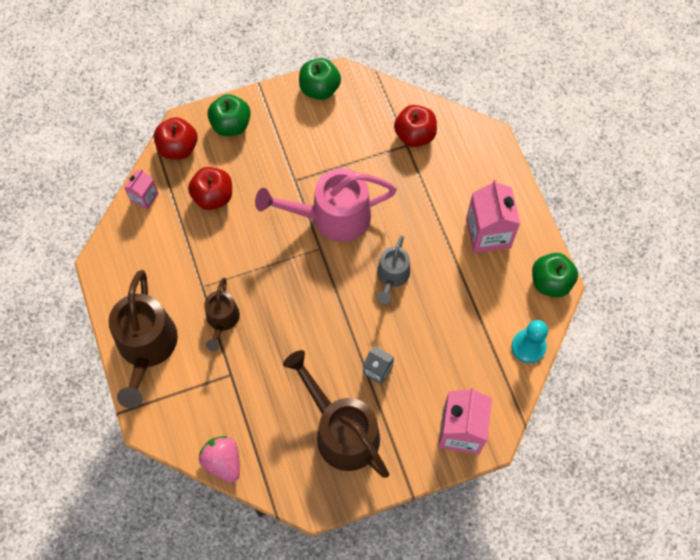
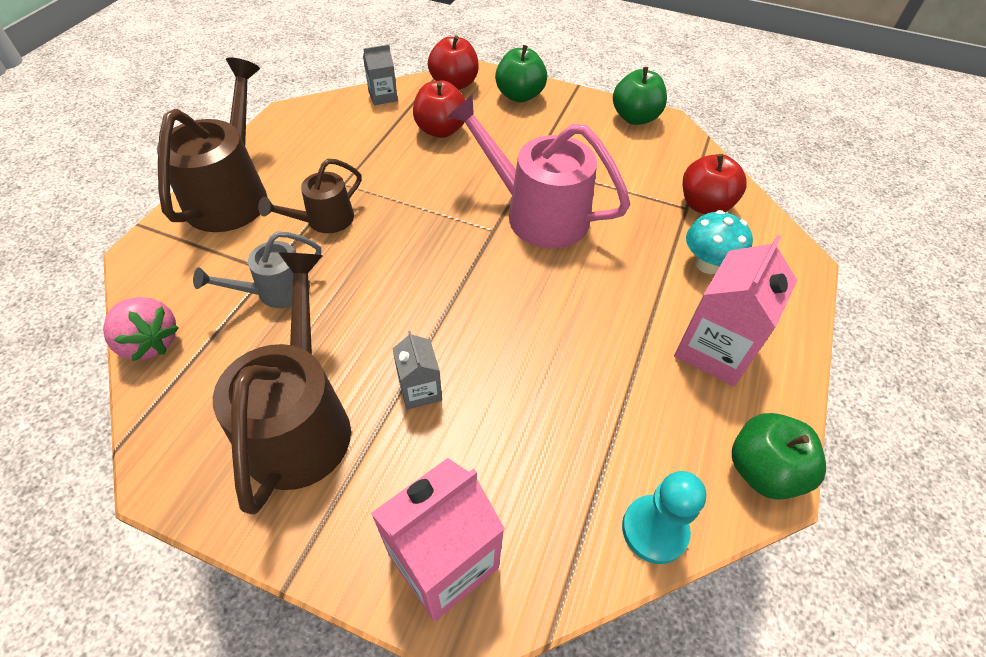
camera: 40 degrees right, 15 degrees down
brown watering can [108,270,178,409] -> brown watering can turned 150 degrees clockwise [157,57,268,232]
pink carton [124,169,158,210] -> grey carton [363,44,398,105]
pink strawberry [199,436,240,483] -> pink strawberry turned 120 degrees clockwise [103,297,179,361]
grey watering can [377,235,410,304] -> grey watering can moved to [193,231,321,308]
none -> turquoise mushroom [686,210,753,274]

